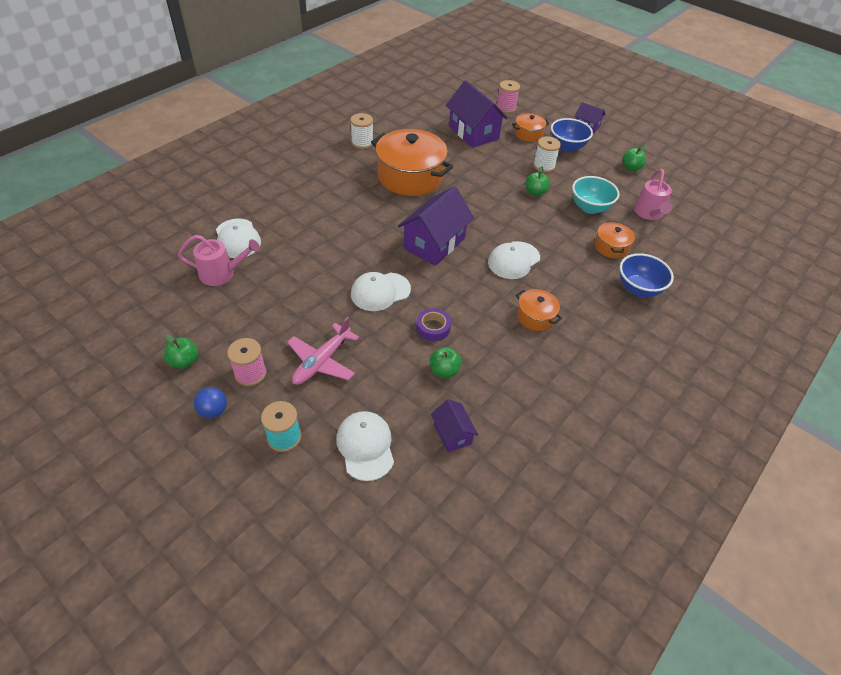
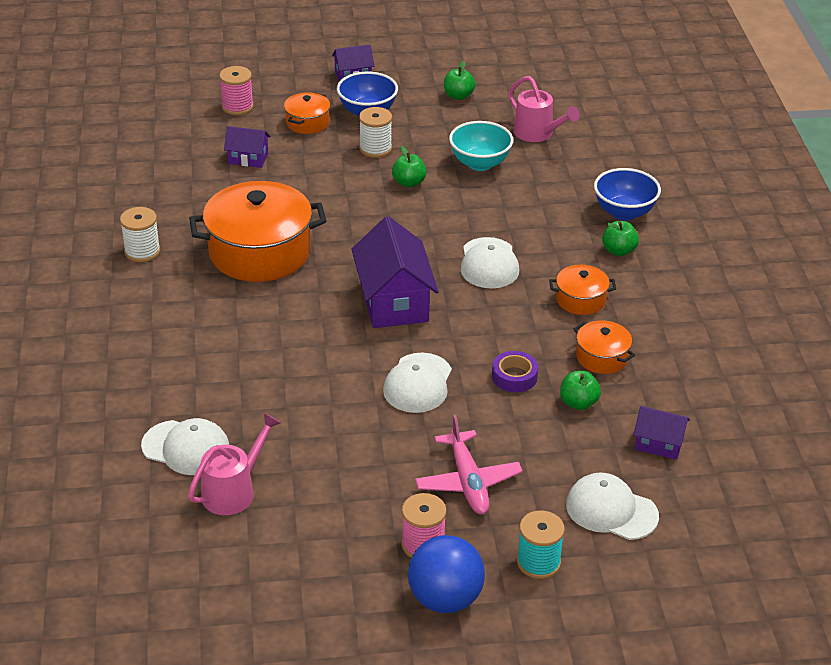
camera: 45 degrees left, 10 degrees down
green apple [164,334,198,369] -> green apple moved to [602,221,639,256]
blue ball [194,387,227,418] -> blue ball [408,535,485,613], size x1.81
purple house [446,80,508,148] -> purple house [224,126,270,168], size x0.52
orange pot [594,221,635,258] -> orange pot moved to [574,320,635,374]

